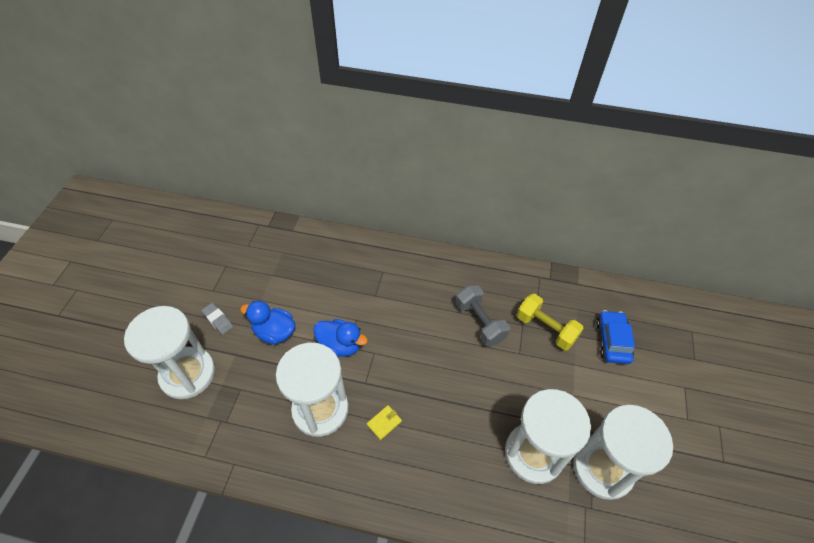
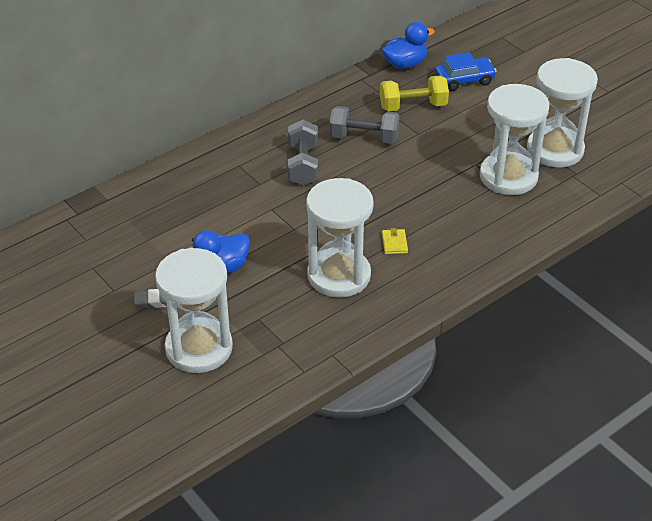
camera: 50 degrees left, 10 degrees down
blue duck [313,319,368,357] -> blue duck moved to [382,22,435,69]
blue car [596,310,635,364] -> blue car turned 120 degrees clockwise [435,52,497,91]
none -> grey dumbbell [287,120,318,186]

